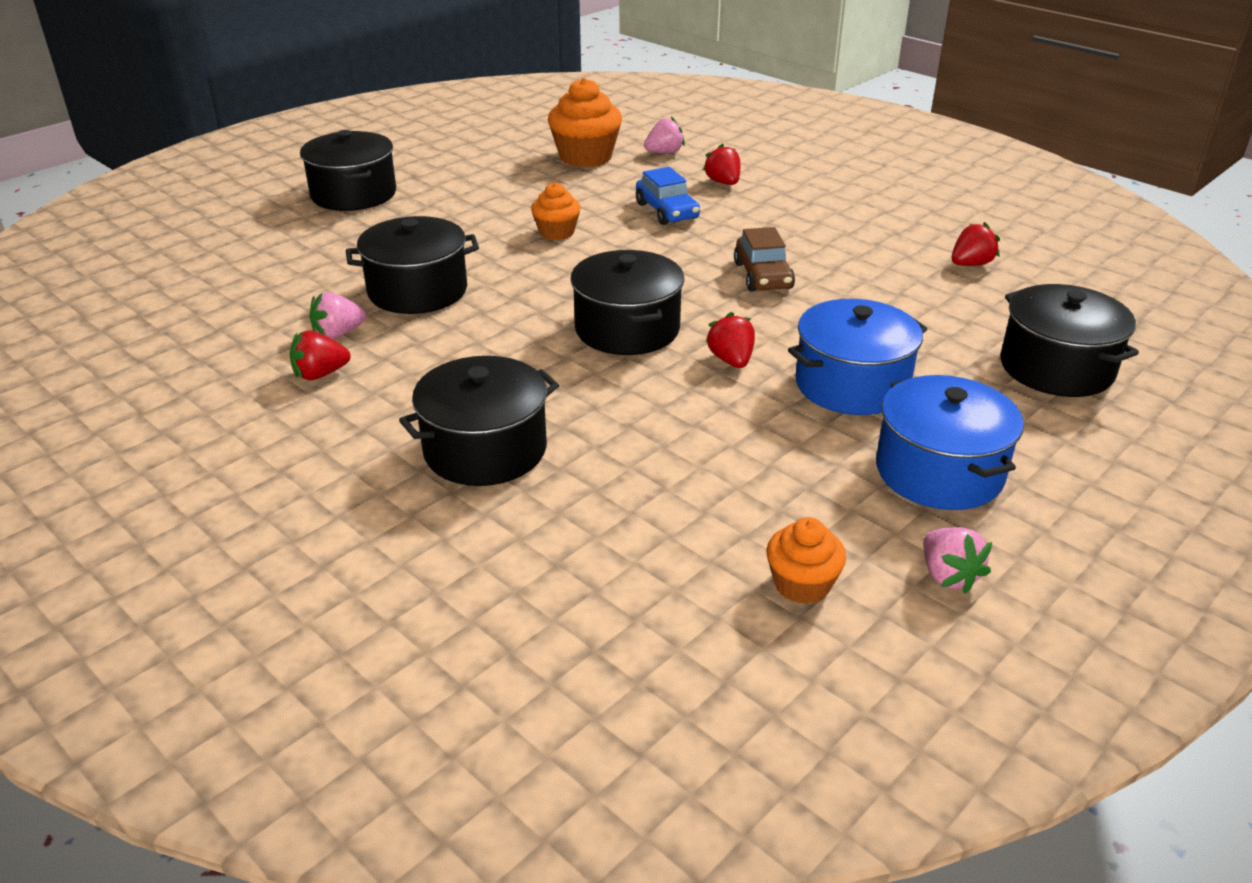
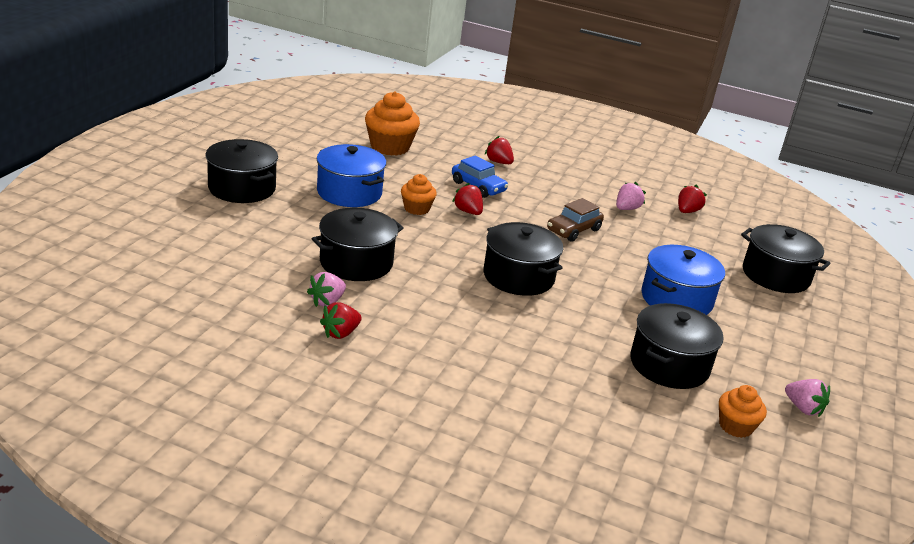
camera: 25 degrees left, 5 degrees down
black pot [399,356,559,486] -> black pot moved to [630,303,724,389]
pink strawberry [644,116,685,153] -> pink strawberry moved to [616,182,646,210]
red strawberry [705,312,755,368] -> red strawberry moved to [452,183,483,215]
brown car [734,227,795,292] -> brown car turned 75 degrees clockwise [547,198,604,242]
blue pot [876,375,1024,510] -> blue pot moved to [317,144,386,207]

